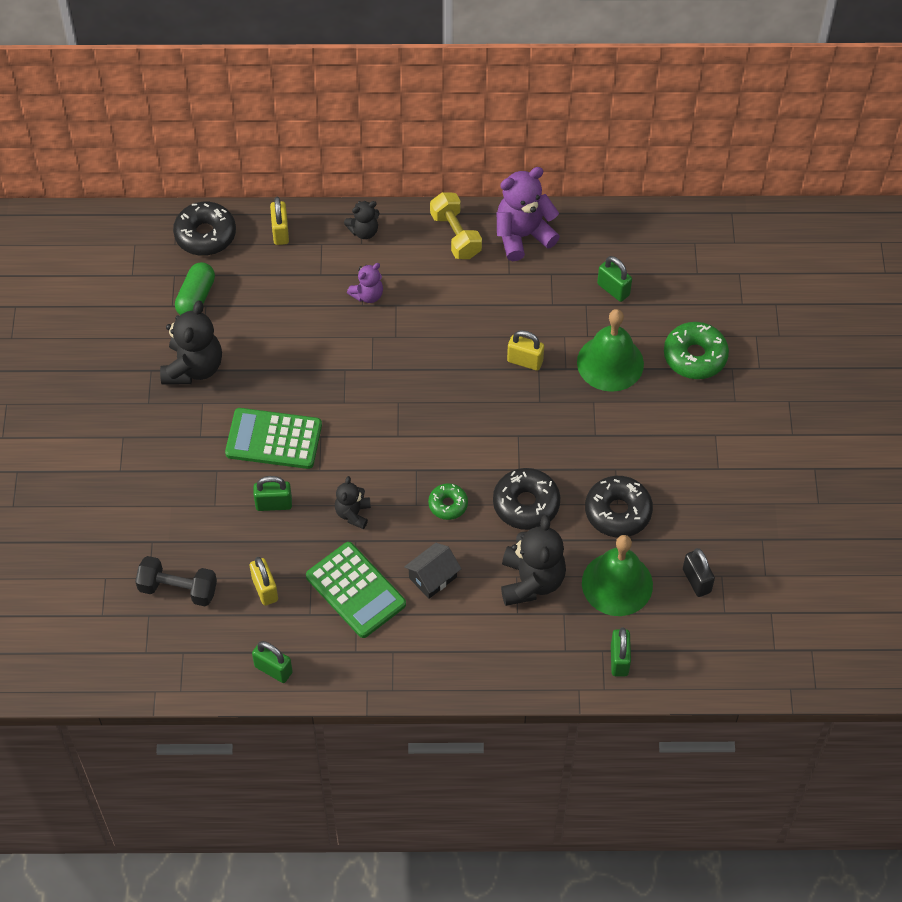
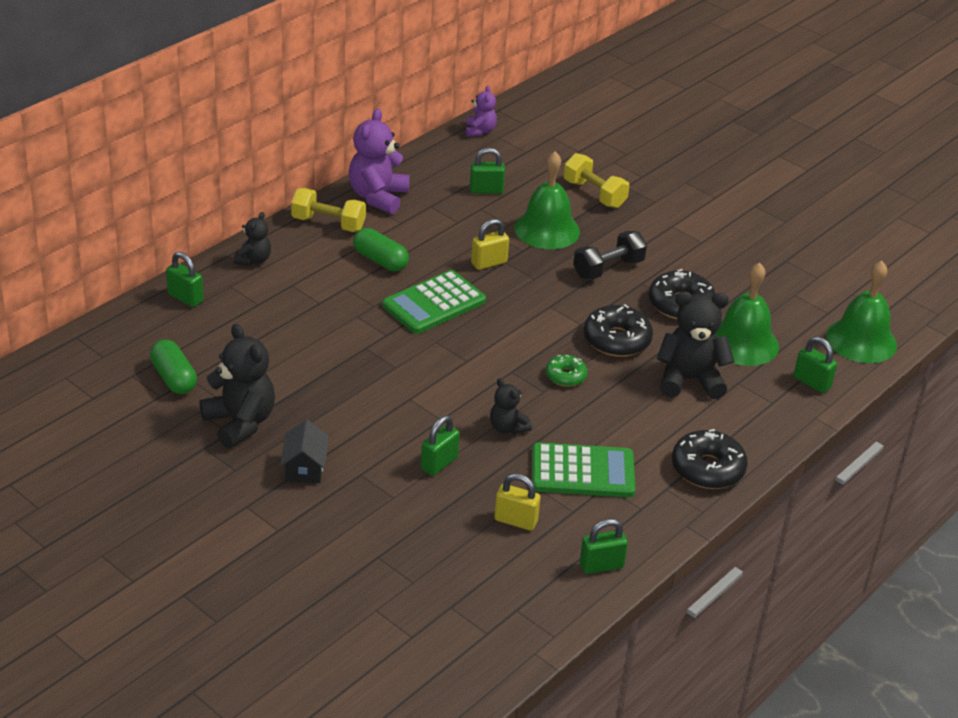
camera: 50 degrees left, 20 degrees down
black dumbbell [135,556,217,606] -> black dumbbell moved to [573,231,647,280]
black donut [173,202,236,256] -> black donut moved to [672,429,748,489]
green calculator [225,408,322,469] -> green calculator moved to [382,270,486,334]
yellow padlock [270,197,289,245] -> green padlock [166,252,203,307]
purple teddy bear [347,263,383,303] -> purple teddy bear moved to [466,86,497,137]
black house [404,543,461,599] -> black house moved to [280,419,329,483]
black teddy bear [501,515,566,606] -> black teddy bear turned 45 degrees counterclockwise [657,291,734,399]
green donut [664,322,729,379] -> yellow dumbbell [564,153,630,208]
black padlock [683,548,715,597] -> none
none -> green capsule [353,228,409,271]
none -> green bell [826,261,897,363]

